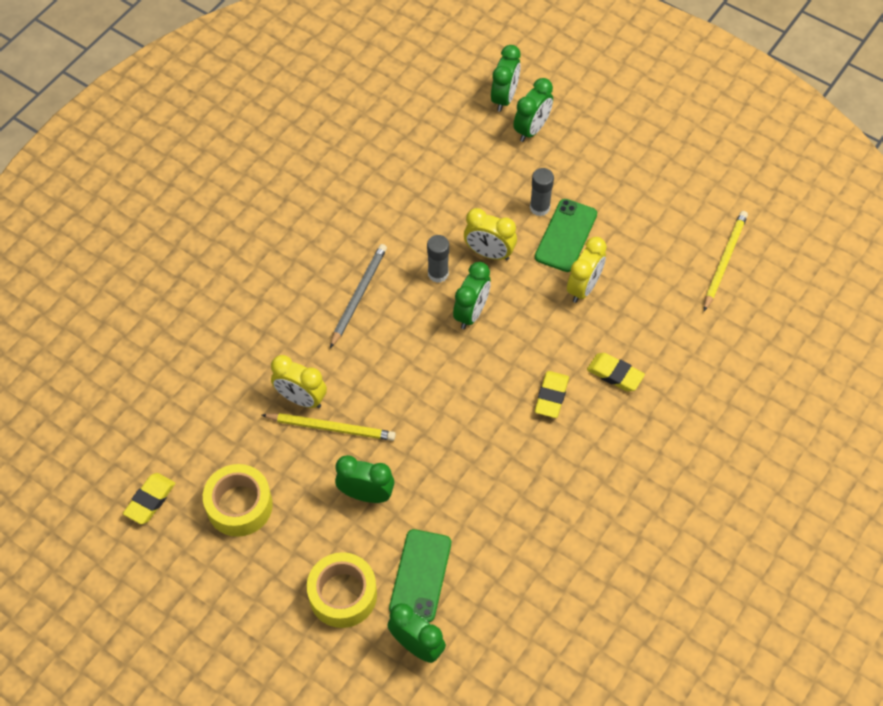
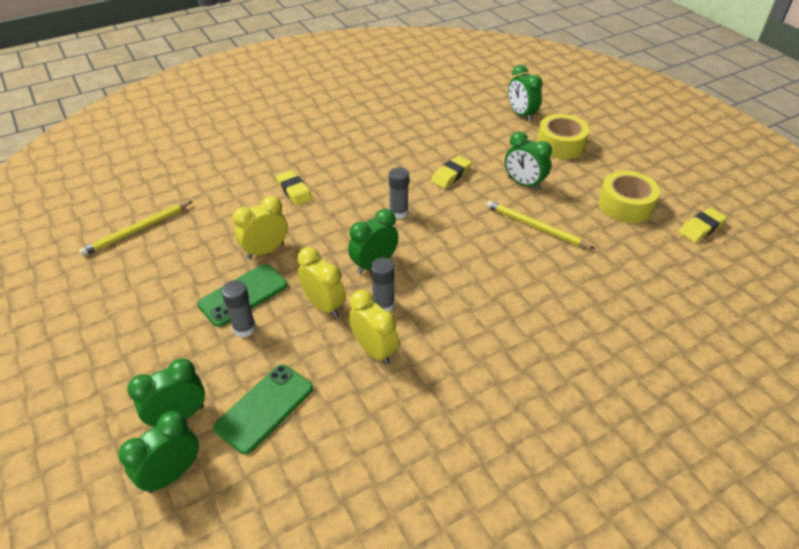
camera: 155 degrees left, 15 degrees down
yellow clock [271,355,327,408] -> yellow clock moved to [349,290,399,365]
grey pencil [330,244,387,348] -> none
green phone [389,529,451,622] -> green phone moved to [214,364,313,454]
yellow eraser [535,371,569,418] -> yellow eraser moved to [431,156,472,188]
none -> grey glue stick [389,167,409,219]

